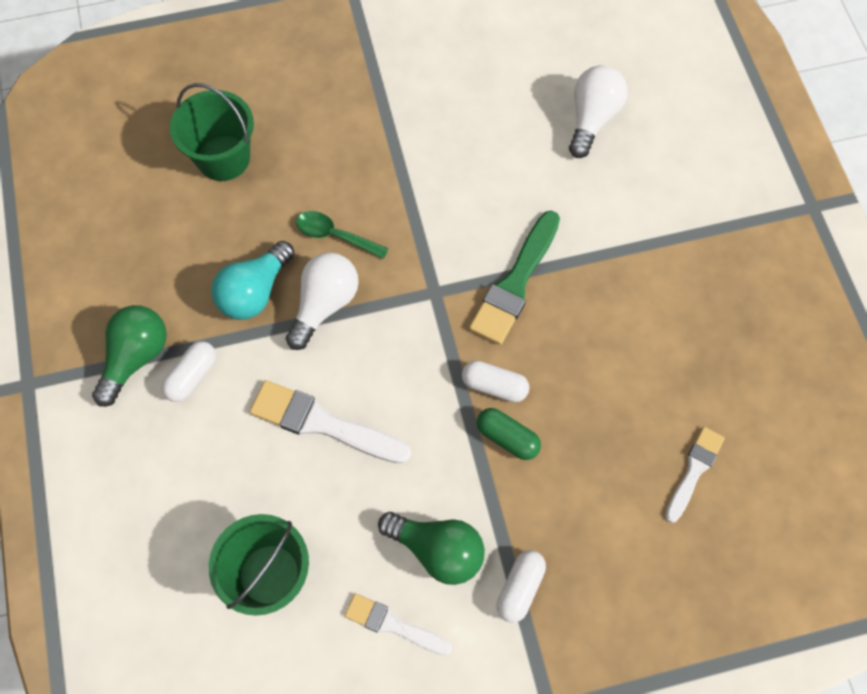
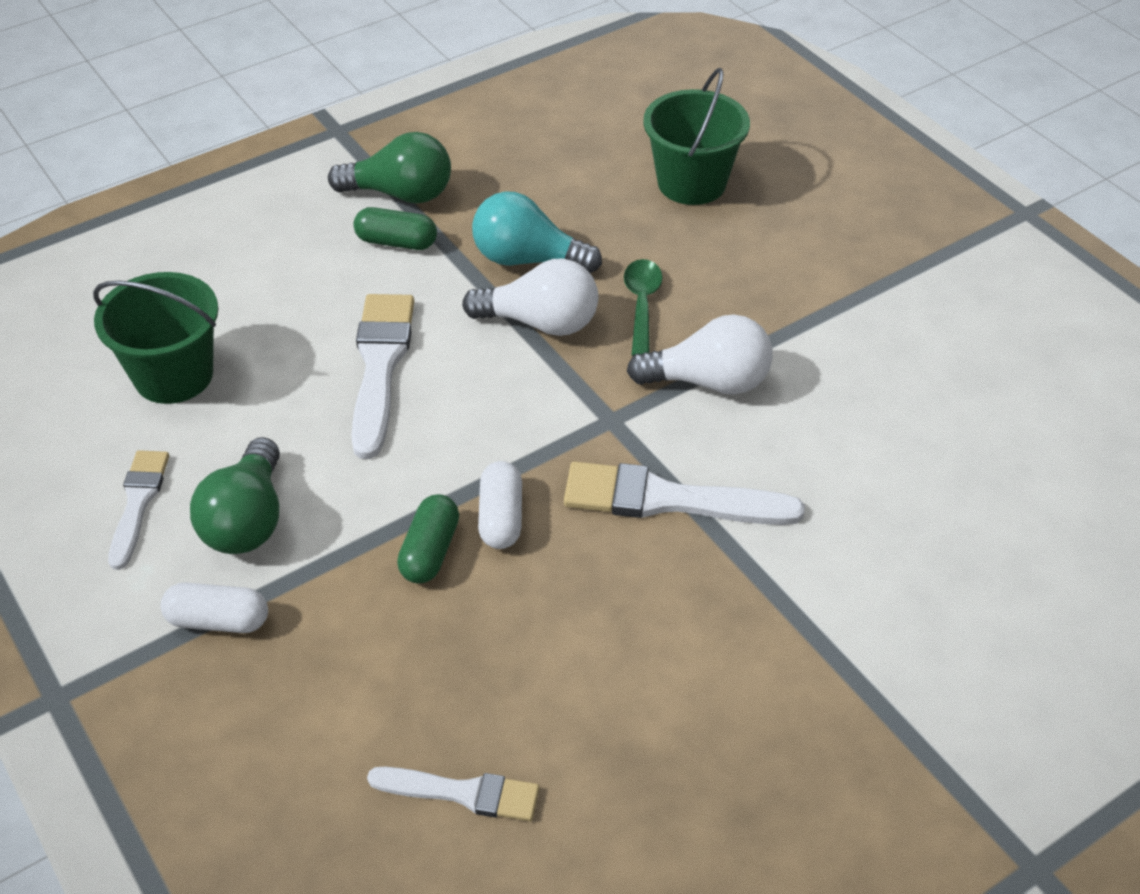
camera: 70 degrees right, 20 degrees down
white capsule [161,341,216,402] -> green capsule [353,207,437,250]
green brush [469,211,560,345] -> white brush [564,462,805,525]
white light bulb [569,65,627,158] -> white light bulb moved to [627,314,773,394]

